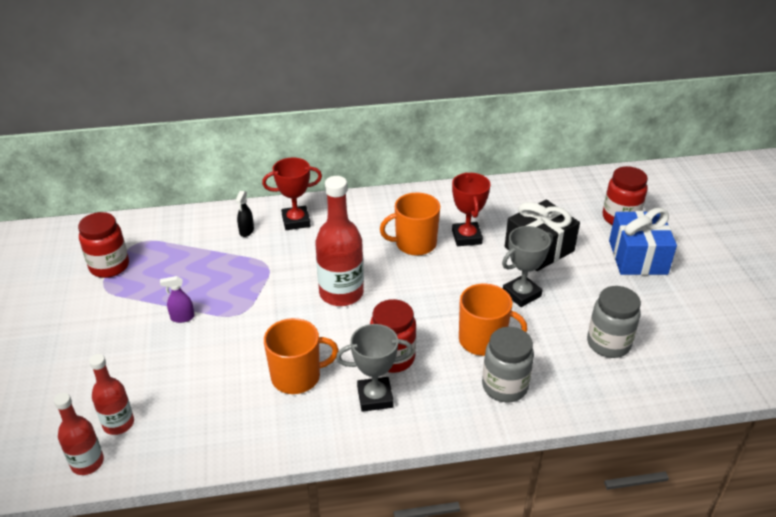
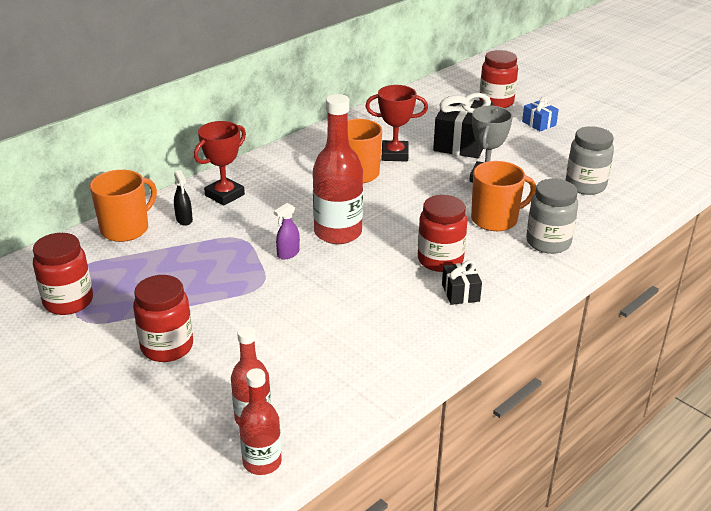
camera: 35 degrees left, 5 degrees down
purple spray bottle [160,276,195,323] -> purple spray bottle moved to [274,203,300,259]
orange mug [264,318,339,394] -> orange mug moved to [90,170,157,242]
grey trophy [336,324,413,412] -> black gift [442,260,482,305]
red trophy [452,173,491,246] -> red trophy turned 45 degrees counterclockwise [365,85,428,162]
blue gift [609,208,677,275] -> blue gift [522,97,559,131], size x0.52
none -> red jar [133,275,193,362]

